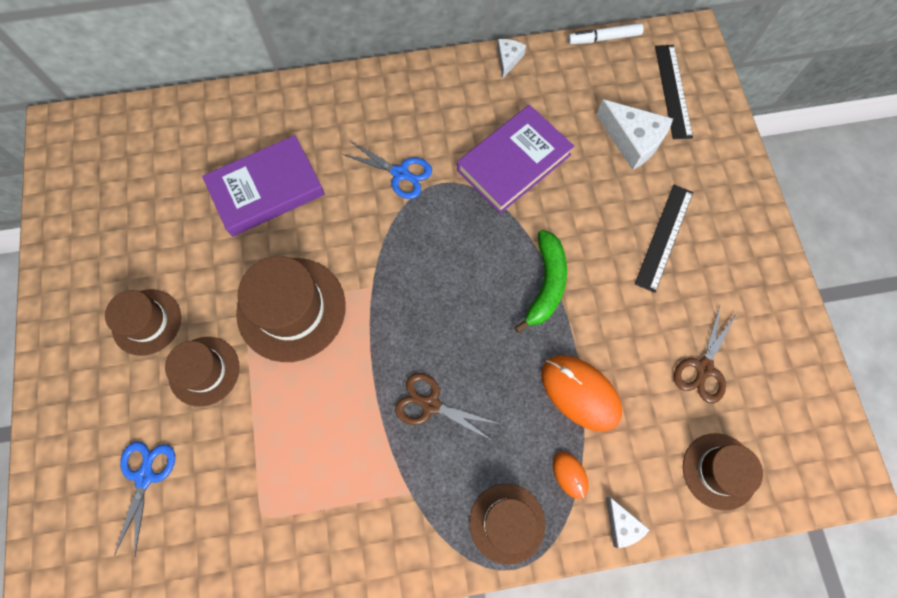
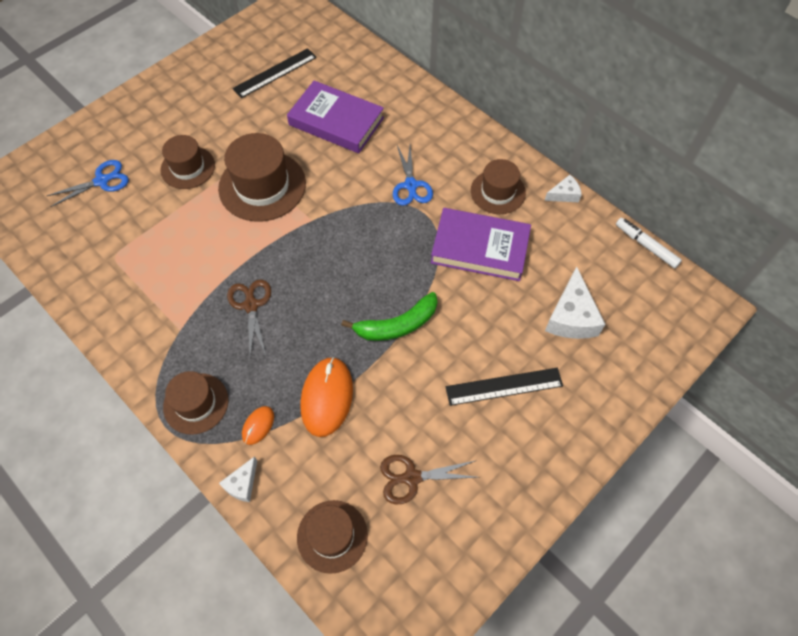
camera: 55 degrees right, 10 degrees down
brown hat [105,289,181,356] -> brown hat moved to [471,159,526,214]
black ruler [655,45,693,139] -> black ruler moved to [232,48,317,98]

